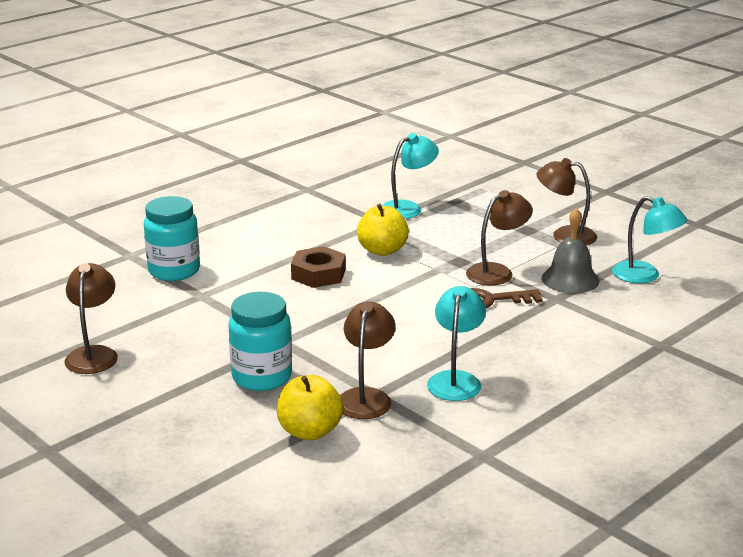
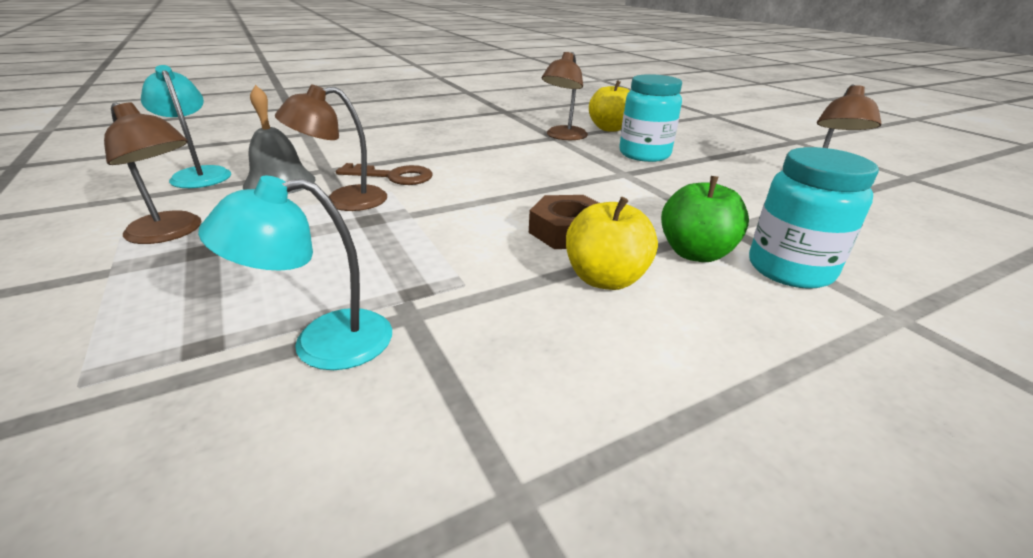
camera: 165 degrees left, 5 degrees up
yellow apple [357,204,409,256] -> yellow apple moved to [566,197,658,290]
turquoise lamp [427,286,486,401] -> none
none -> green apple [661,176,749,262]

